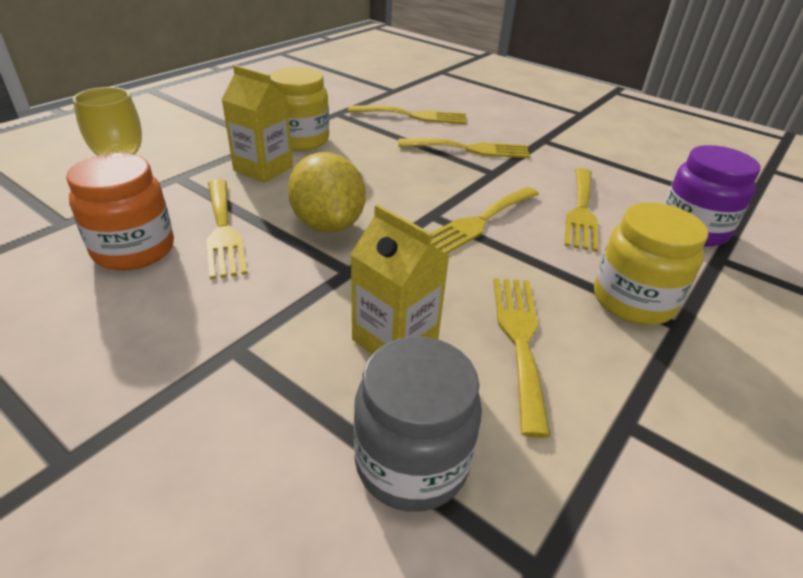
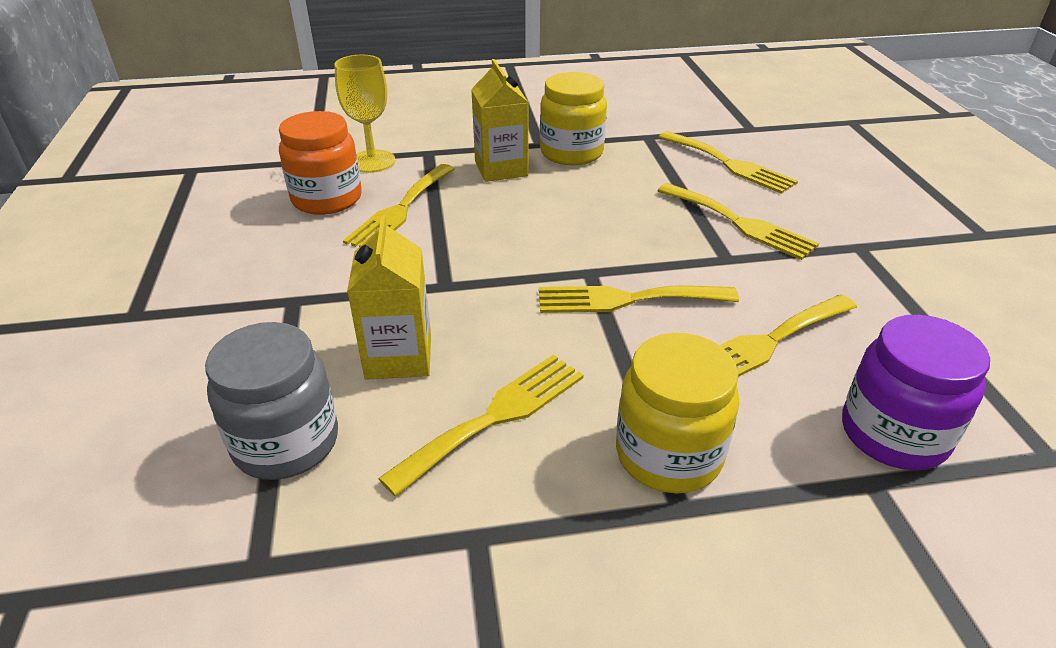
camera: 45 degrees right, 0 degrees up
yellow lemon [288,152,366,233] -> none

